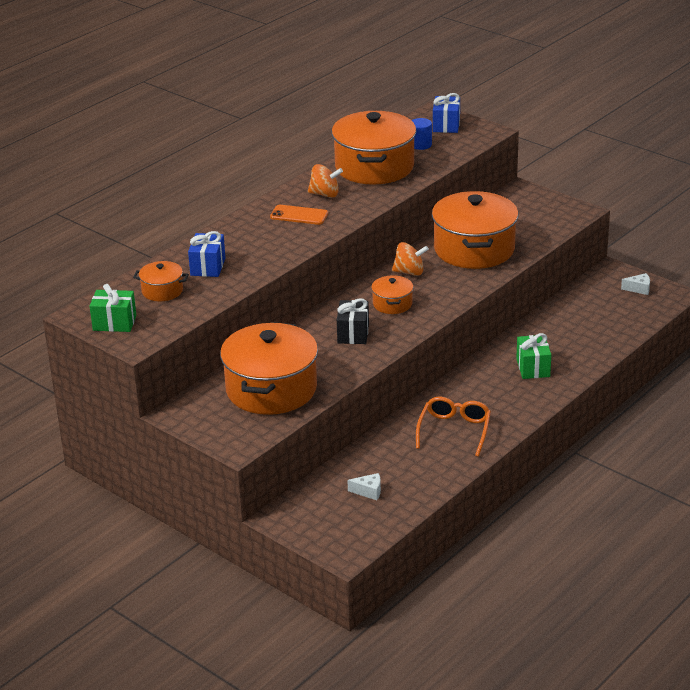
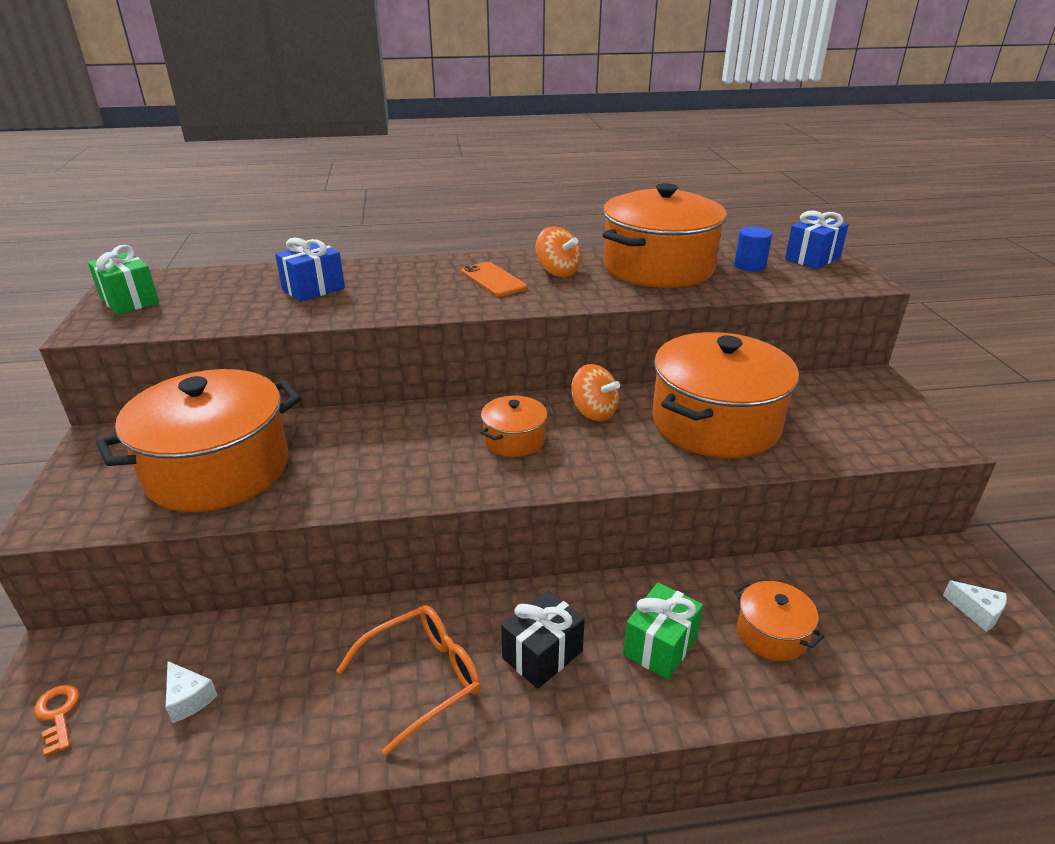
camera: 40 degrees right, 0 degrees up
orange pot [133,261,189,301] -> orange pot moved to [734,581,825,661]
black gift [337,298,369,344] -> black gift moved to [501,590,585,689]
none -> orange key [34,685,80,757]

